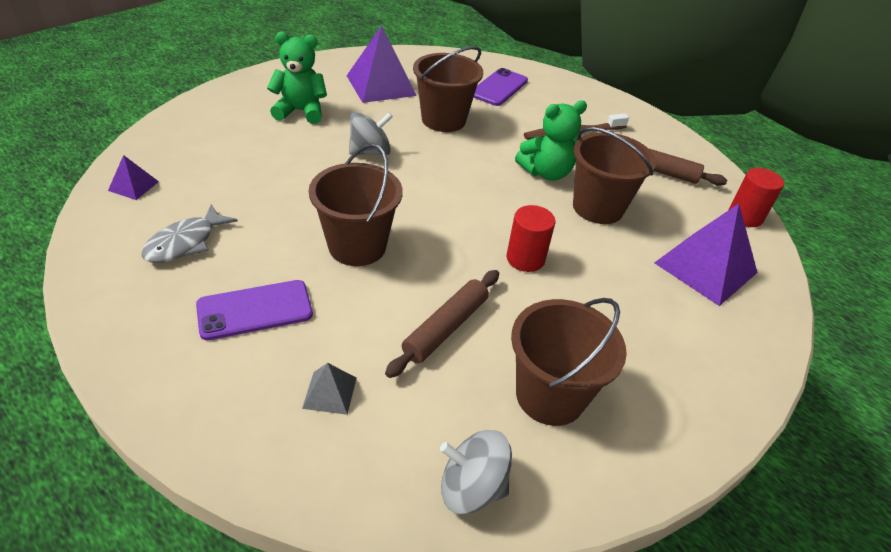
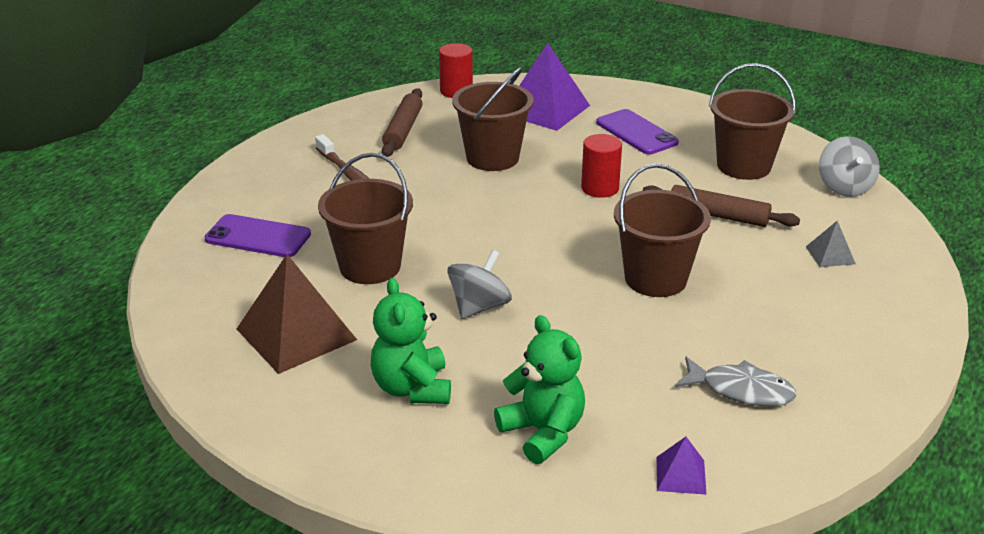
camera: 100 degrees left, 10 degrees down
purple phone [196,280,313,340] -> purple phone moved to [596,109,679,155]
purple pyramid [347,25,417,103] -> brown pyramid [237,254,357,374]
grey spinning top [349,112,393,155] -> grey spinning top turned 75 degrees clockwise [447,250,512,319]
green teddy bear [515,101,587,181] -> green teddy bear moved to [494,315,585,464]

